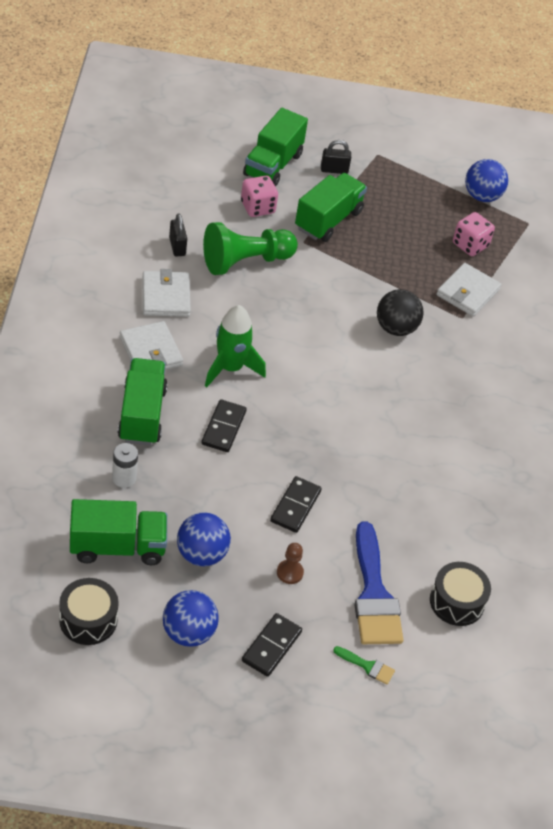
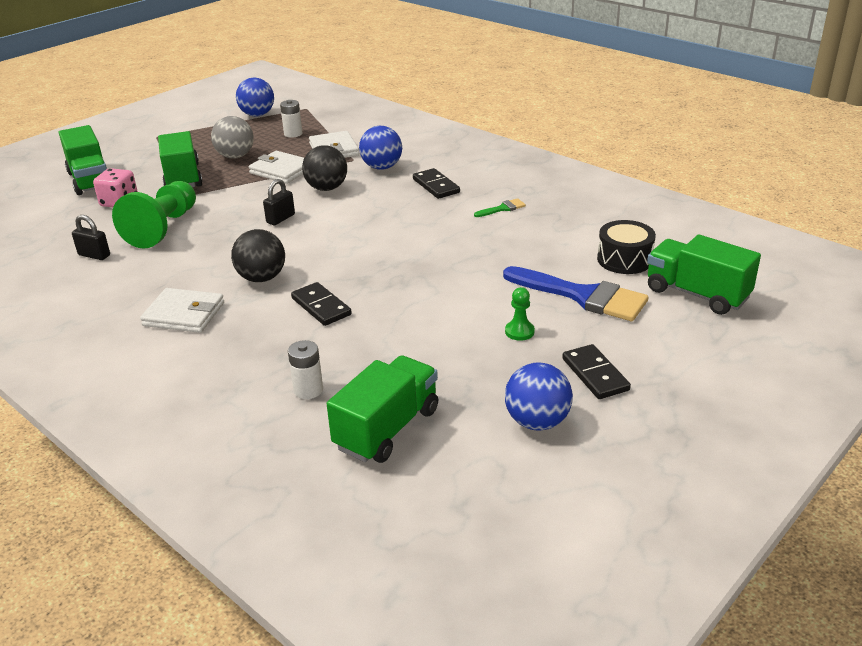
camera: 45 degrees left, 15 degrees down
black drum [59,578,119,645] -> none
green truck [118,358,168,445] -> green truck moved to [647,234,761,315]
white wallet [142,269,191,317] -> white wallet moved to [249,151,304,184]
blue ball [177,512,231,566] -> blue ball moved to [359,126,402,170]
green rocket [205,305,266,387] -> black ball [231,229,285,282]
black domino [270,476,322,533] -> black domino moved to [413,168,460,199]
brown pawn [277,543,304,584] -> green pawn [505,287,535,341]
black padlock [321,140,351,174] -> black padlock moved to [263,179,295,225]
green brush [333,646,395,685] -> green brush moved to [474,198,526,217]
pink dice [453,212,495,256] -> white battery [280,100,303,138]
none -> grey ball [211,116,254,159]

